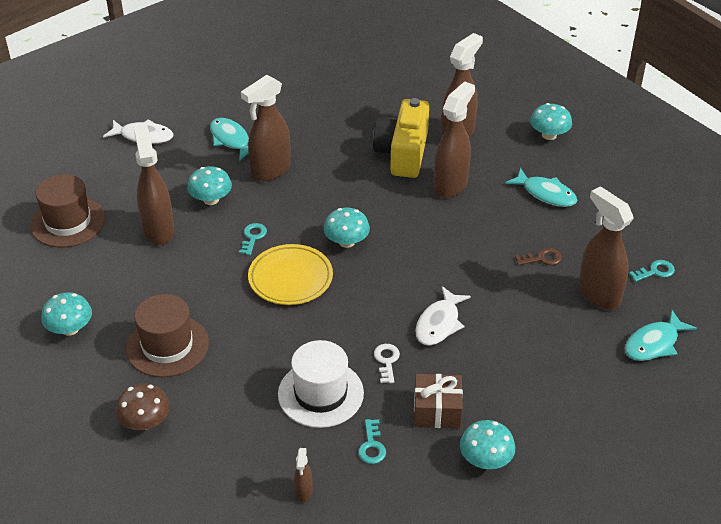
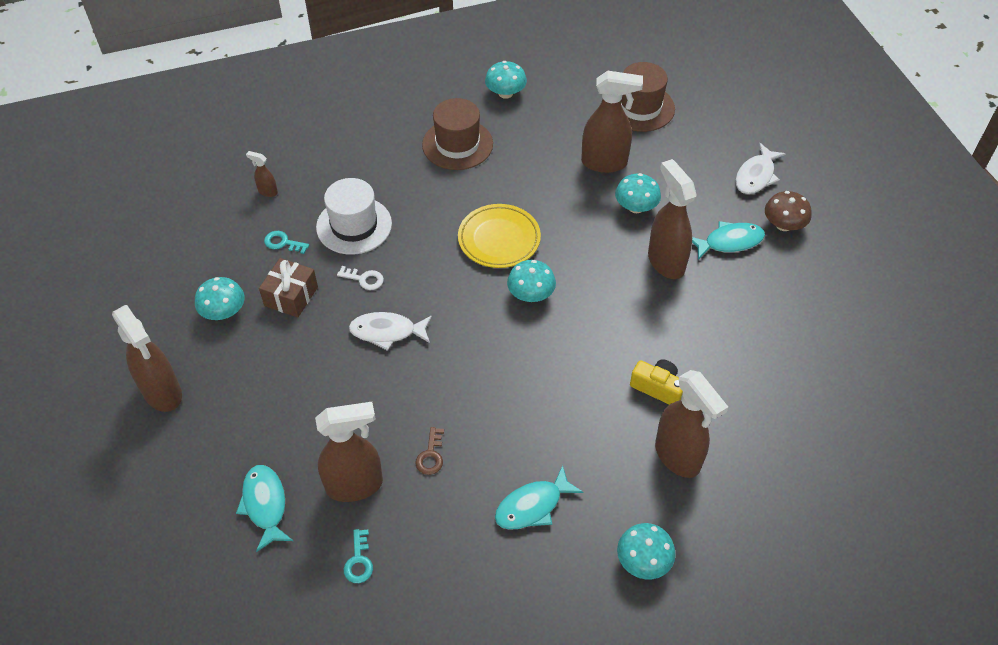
camera: 110 degrees right, 10 degrees up
brown mushroom [115,383,170,430] -> brown mushroom moved to [765,191,812,231]
turquoise key [239,223,267,255] -> none
yellow camera [373,98,429,178] -> yellow camera [630,360,683,405], size x0.55
white fish [415,286,471,346] -> white fish turned 45 degrees counterclockwise [349,312,432,351]
brown spray bottle [434,81,475,198] -> brown spray bottle moved to [112,305,182,412]

